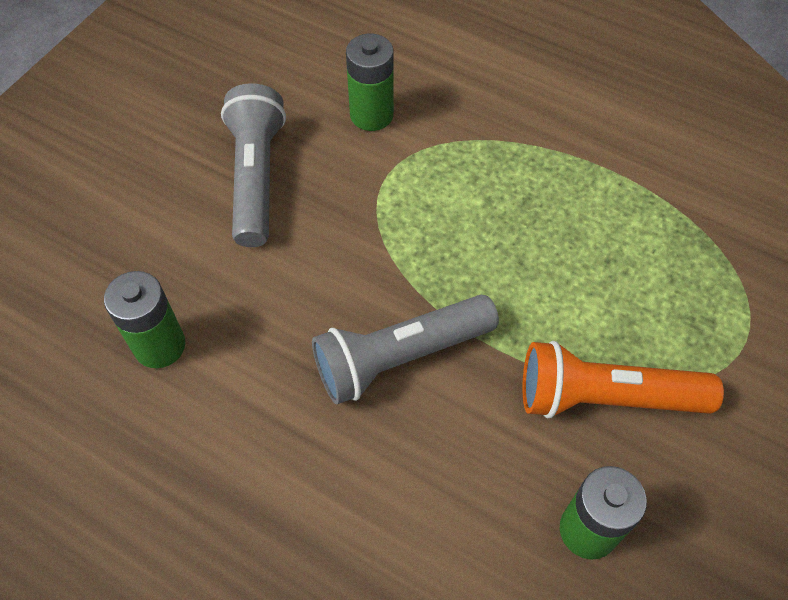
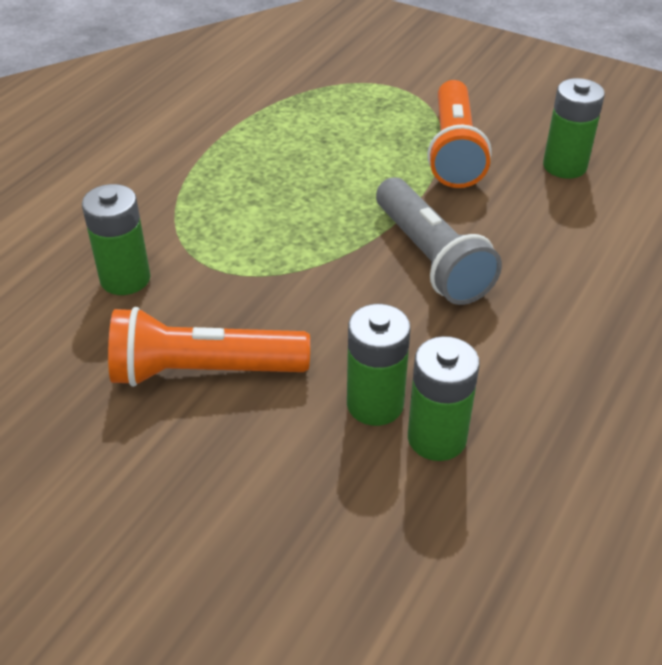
camera: 90 degrees left, 15 degrees down
grey flashlight [221,83,286,247] -> orange flashlight [108,307,310,387]
none -> green battery [347,304,411,426]

